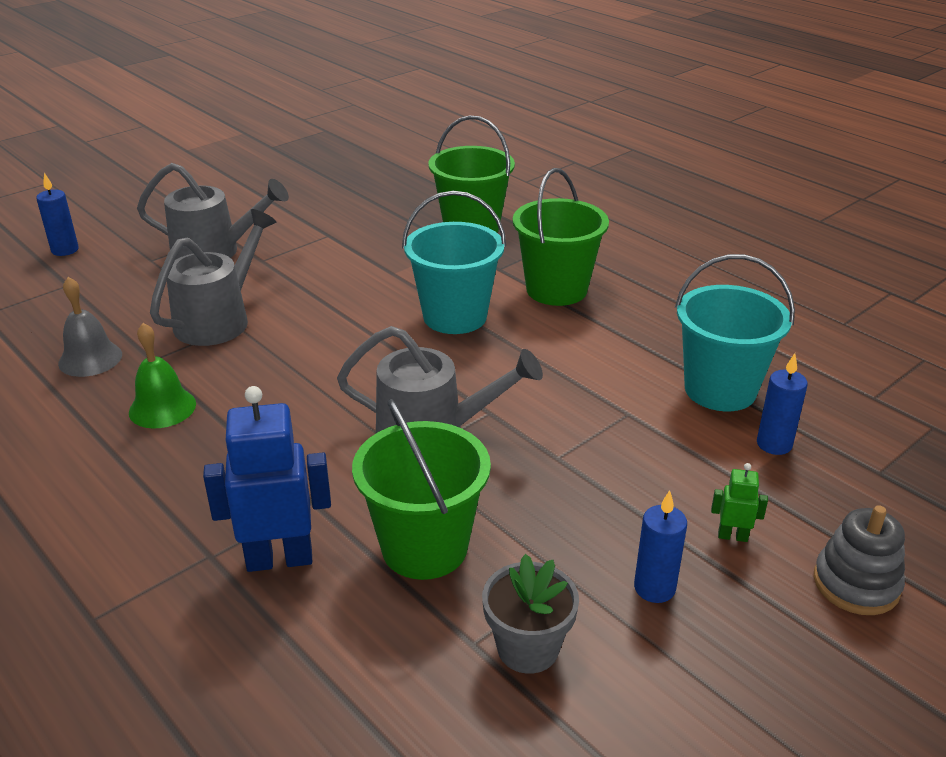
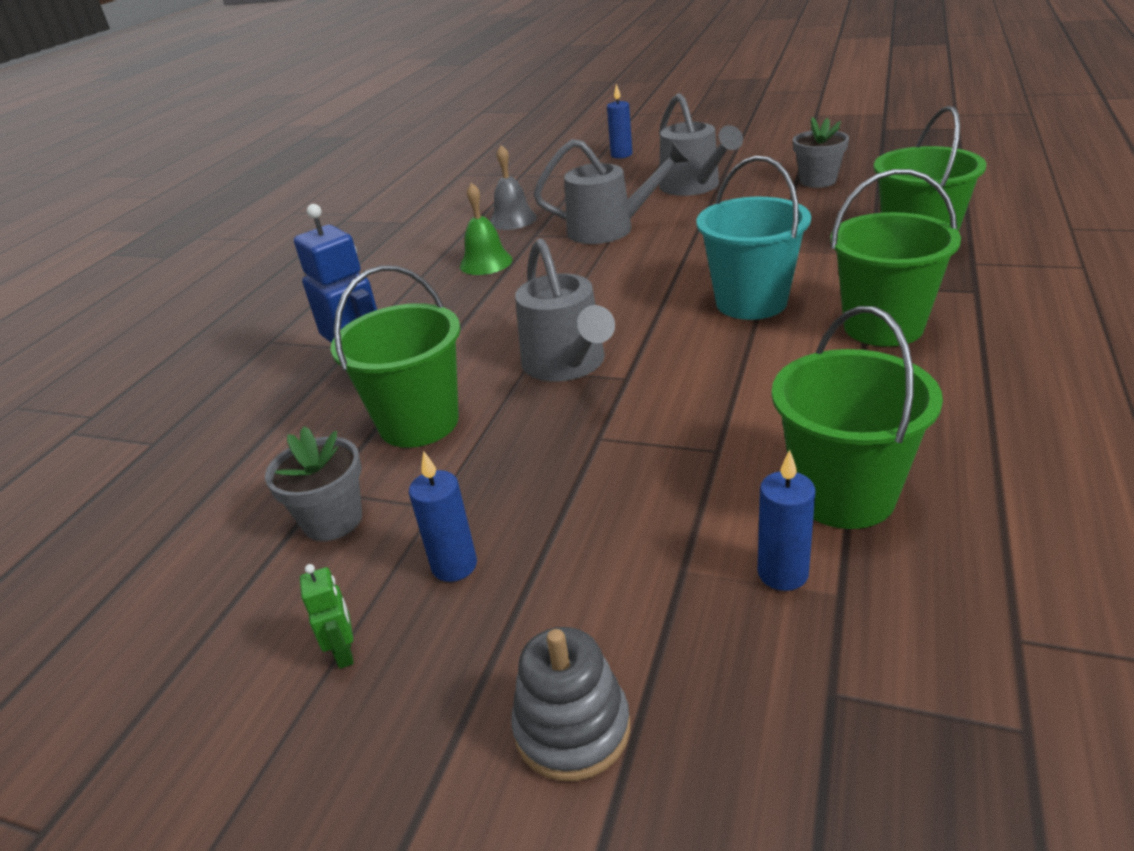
camera: 65 degrees right, 0 degrees up
turquoise bucket [675,254,795,411] -> green bucket [772,306,943,529]
green robot [711,463,768,542] -> green robot moved to [300,564,354,669]
none -> grey flower pot [793,117,849,188]

